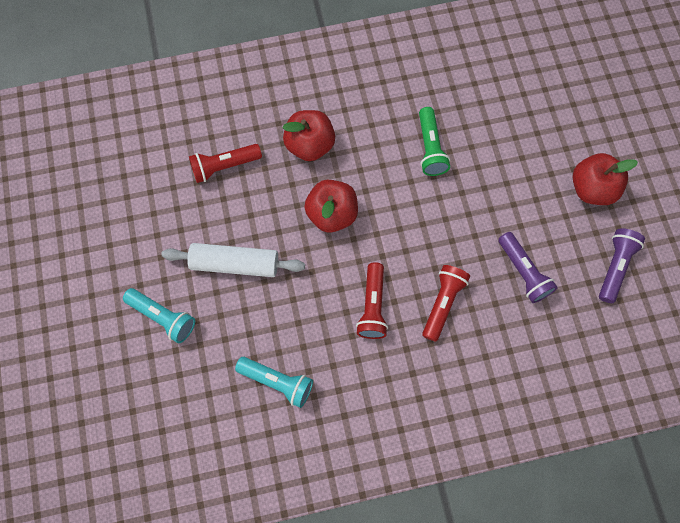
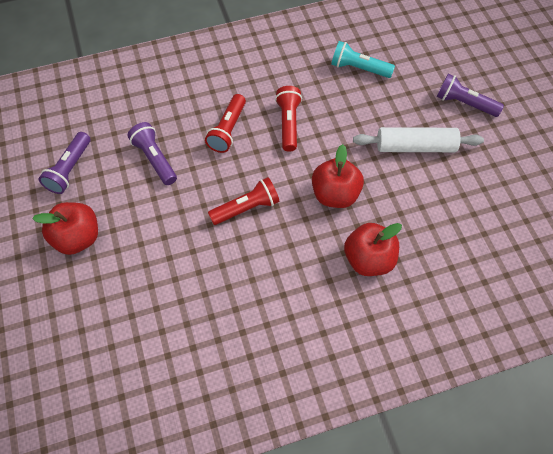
camera: 175 degrees right, 10 degrees down
turquoise flashlight [123,288,195,343] -> purple flashlight [437,74,504,117]
red flashlight [189,144,262,183] -> red flashlight moved to [208,177,279,225]
green flashlight [419,107,450,176] -> none

